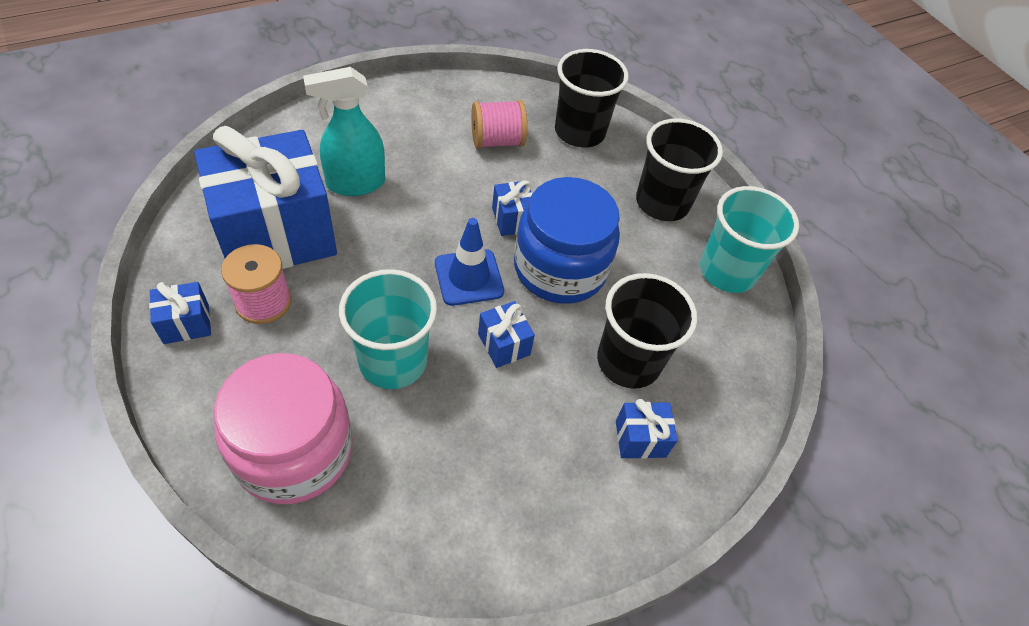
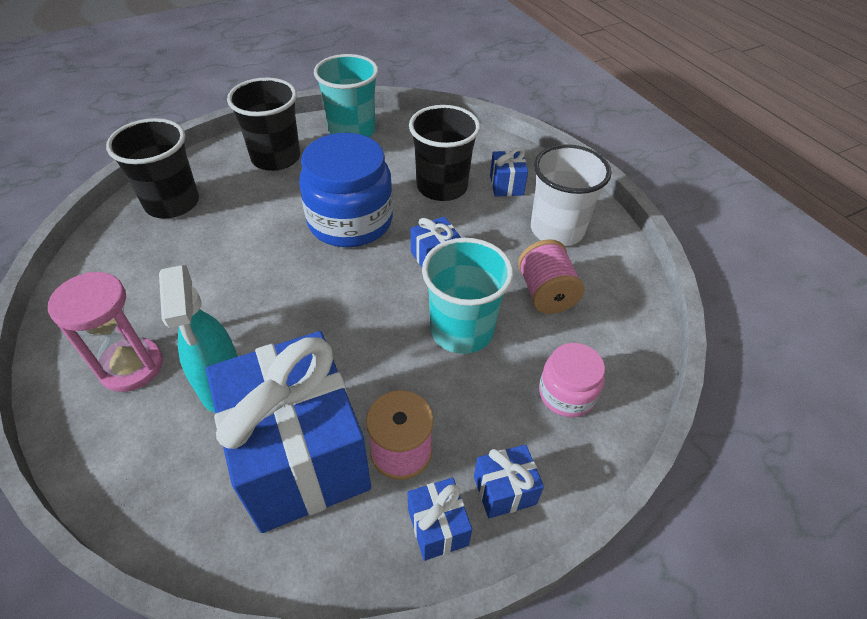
camera: 85 degrees left, 5 degrees down
pink jar [214,353,353,504] -> pink jar [539,343,605,417], size x0.53
blue traffic cone [435,218,504,306] -> none
pink spool [471,100,527,149] -> pink spool moved to [518,239,584,314]
blue gift [492,180,533,236] -> blue gift moved to [474,444,544,518]
none -> pink hourglass [48,272,163,392]
none -> white cup [531,144,611,246]

